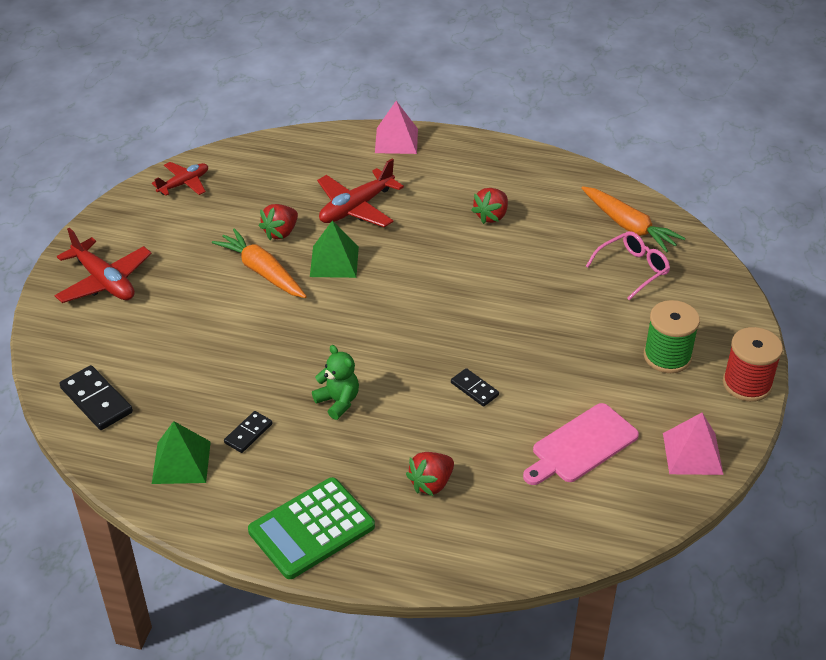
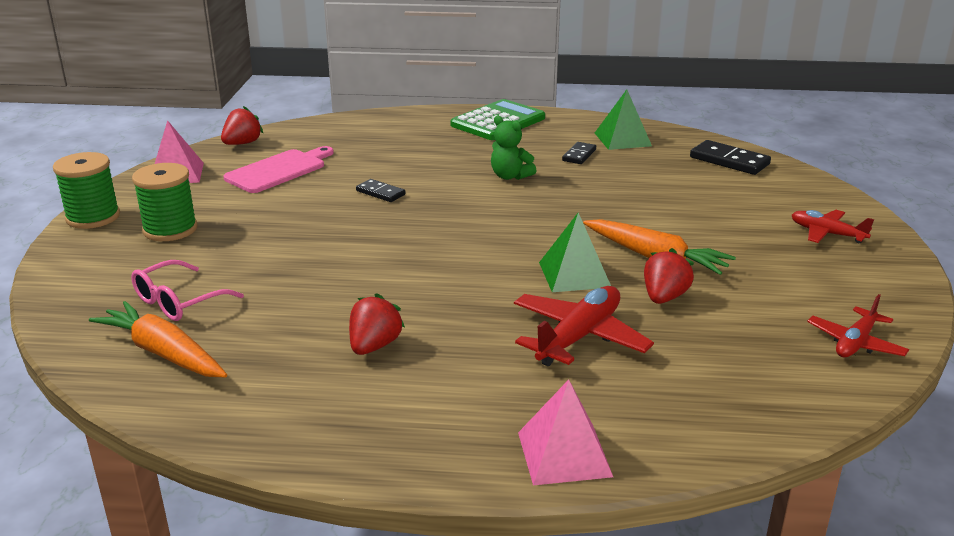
camera: 170 degrees right, 15 degrees down
red plane [54,228,152,303] -> red plane [792,210,874,243], size x0.64
red strawberry [406,452,454,496] -> red strawberry moved to [221,106,263,145]
red spool [723,327,783,402] -> green spool [53,152,120,229]

